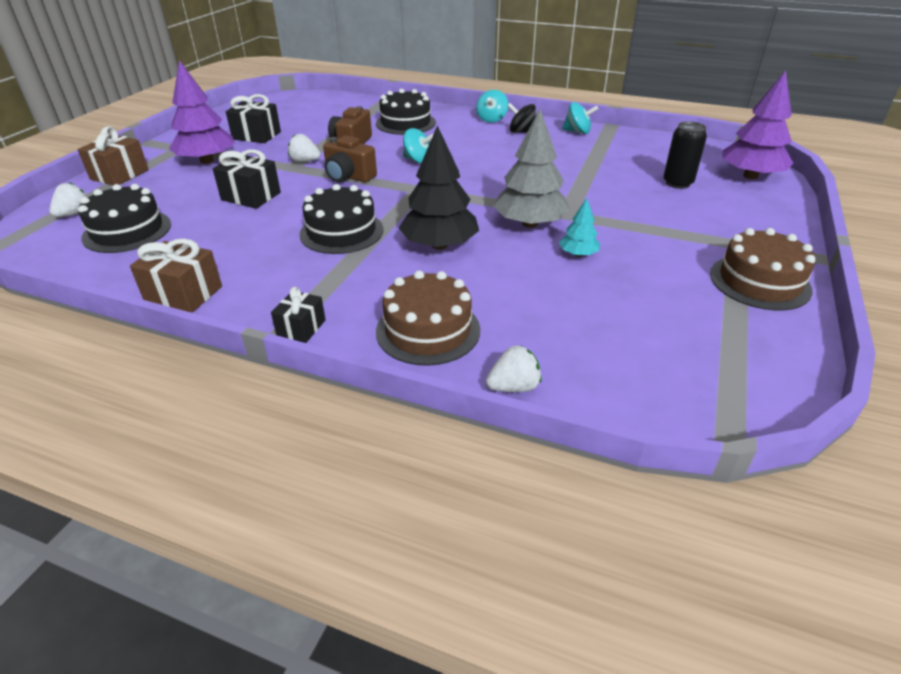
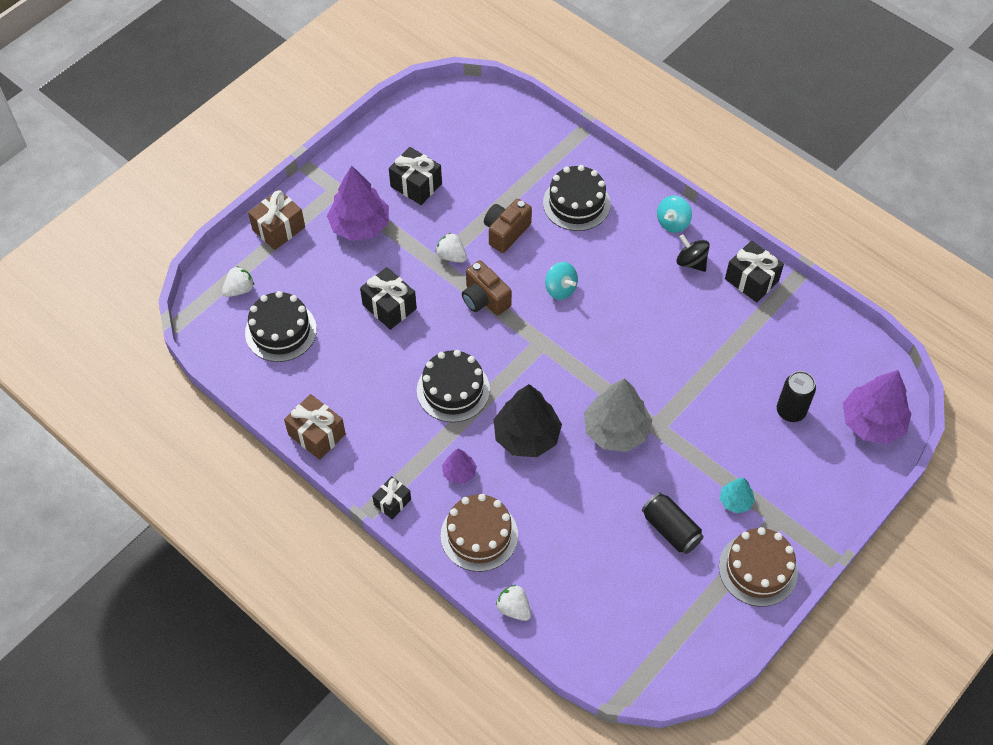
camera: 20 degrees right, 20 degrees up
white strawberry [486,345,542,392] -> white strawberry turned 135 degrees counterclockwise [496,585,531,621]
turquoise tree [559,198,600,257] -> turquoise tree moved to [720,478,755,513]
turquoise spinning top [562,102,598,134] -> black gift [725,241,784,302]
none -> purple tree [442,449,477,484]
none -> black can [642,492,704,554]

